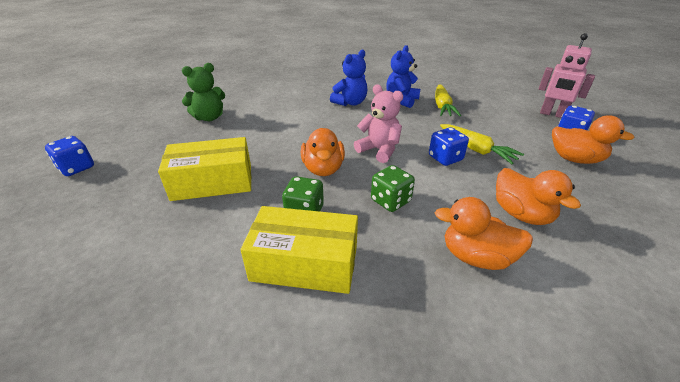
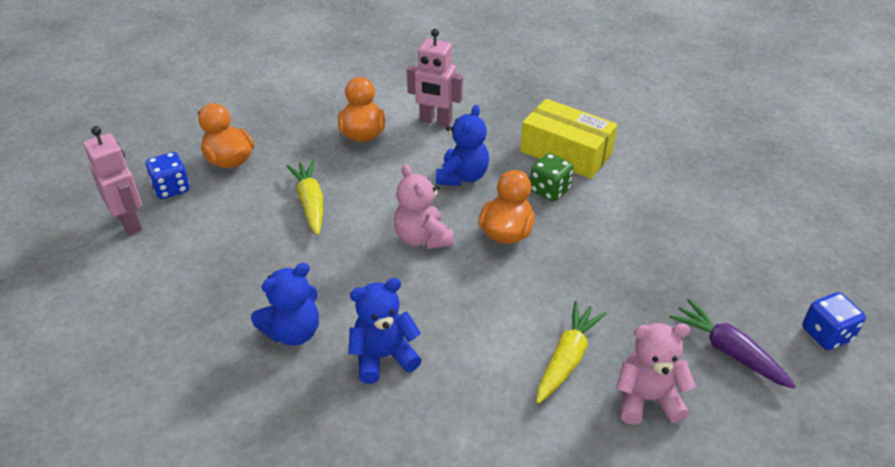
camera: 155 degrees left, 5 degrees up
yellow box [158,137,251,201] -> none
green teddy bear [182,63,225,121] -> pink teddy bear [616,323,696,425]
green dice [371,165,415,212] -> blue teddy bear [436,105,489,186]
blue dice [429,127,469,166] -> none
yellow carrot [435,84,461,116] -> yellow carrot moved to [536,301,607,404]
orange duck [435,197,533,270] -> pink robot [407,29,463,126]
none -> purple carrot [669,299,796,389]

